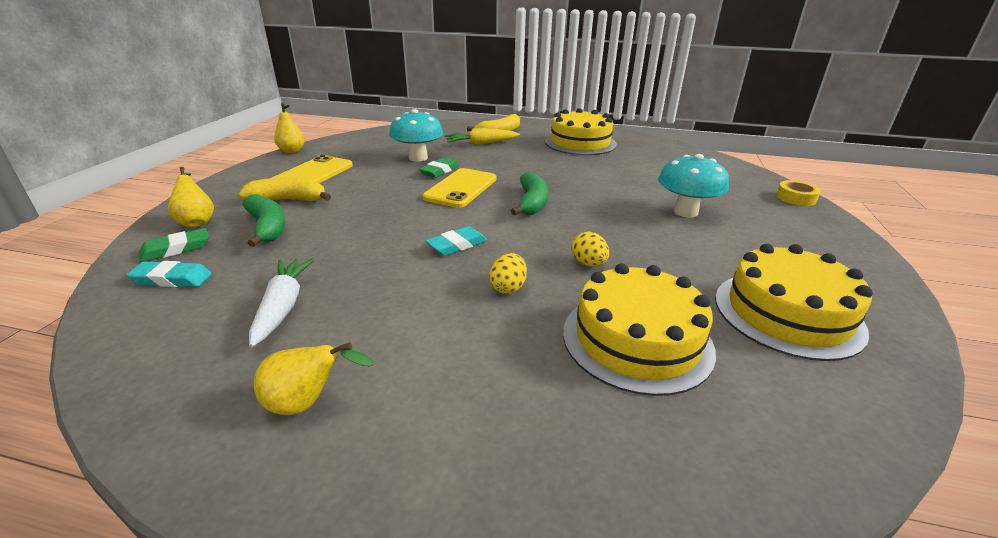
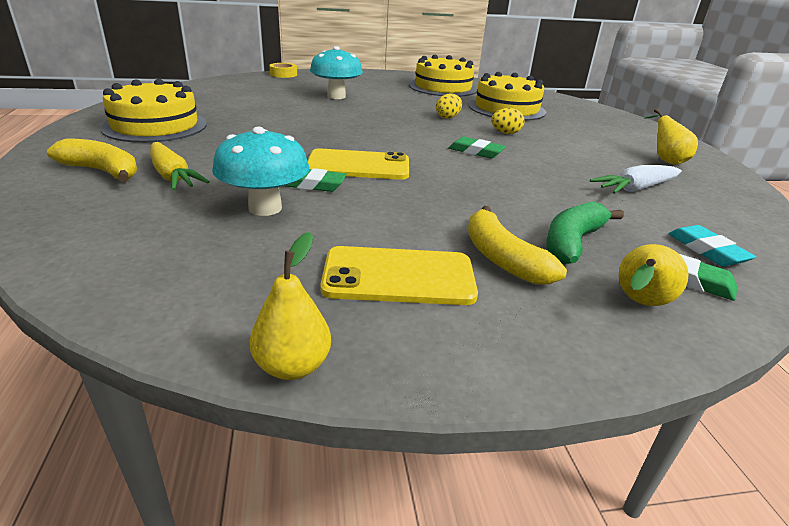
camera: 115 degrees left, 0 degrees up
turquoise eraser [425,226,487,256] -> green eraser [449,137,506,159]
green banana [511,172,548,216] -> none

